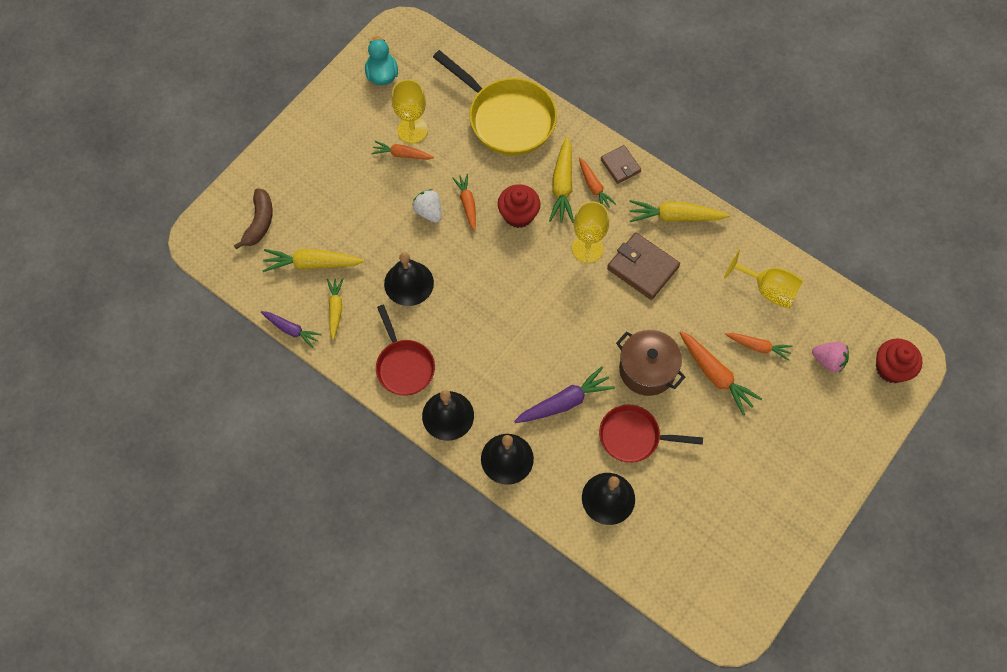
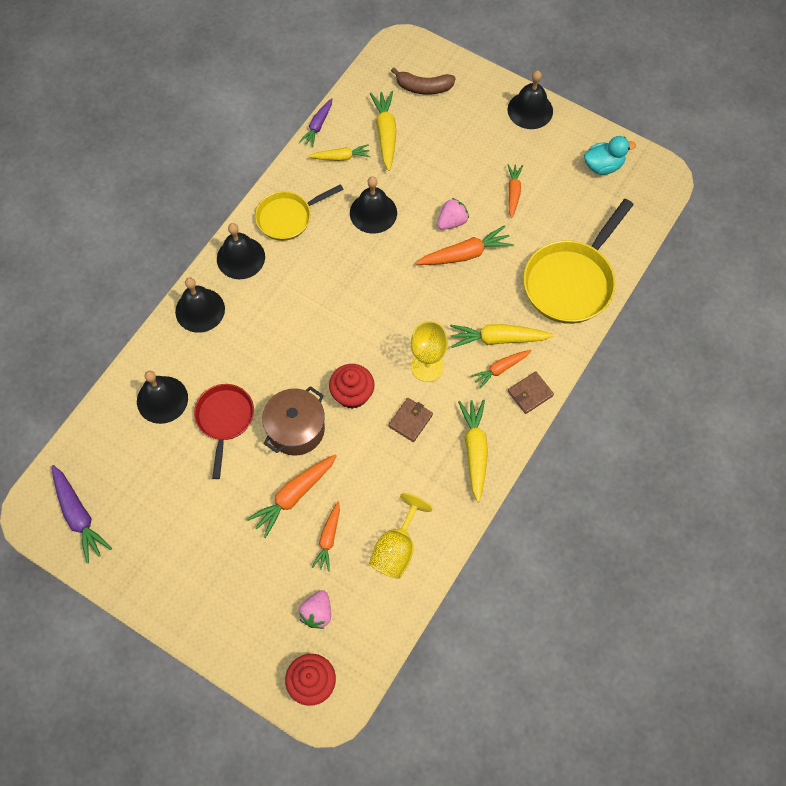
camera: 85 degrees right, 0 degrees up
red pan [376,305,435,396] -> yellow pan [255,184,344,241]
yellow goblet [392,79,428,144] -> none
white strawberry [412,189,441,223] -> pink strawberry [437,198,469,230]
orange carrot [452,174,476,231] -> orange carrot [416,225,514,265], size x1.55
red cupcake [498,184,541,228] -> red cupcake moved to [329,364,375,409]
purple carrot [514,366,615,423] -> purple carrot moved to [52,465,112,563]
brown wallet [607,233,680,300] -> brown wallet [388,398,433,442], size x0.61
none -> black bell [507,70,553,129]

